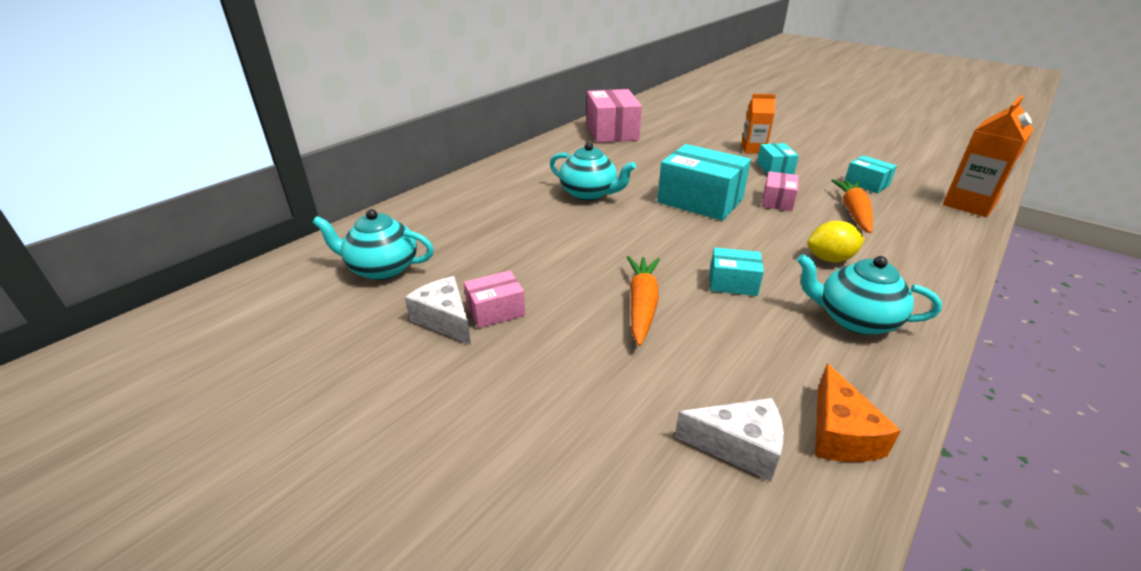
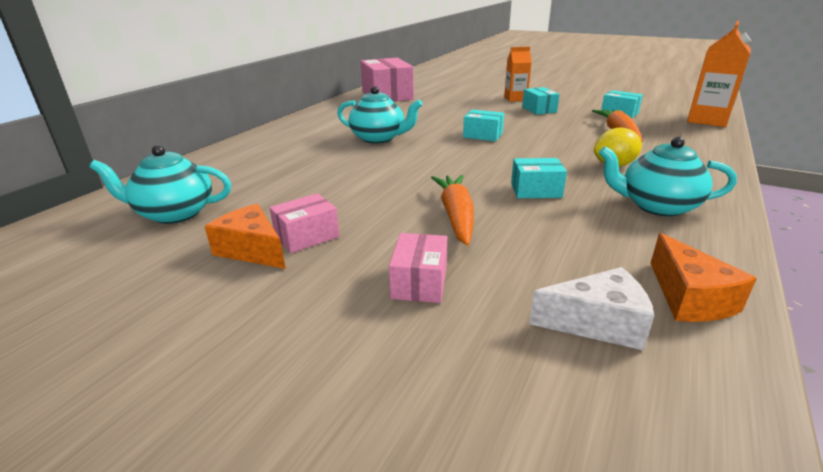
camera: 10 degrees left, 5 degrees down
white cheese [405,276,471,345] -> orange cheese [205,204,286,269]
turquoise box [657,144,751,221] -> turquoise box [463,110,504,141], size x0.52
pink box [762,171,798,211] -> pink box moved to [389,233,447,303]

